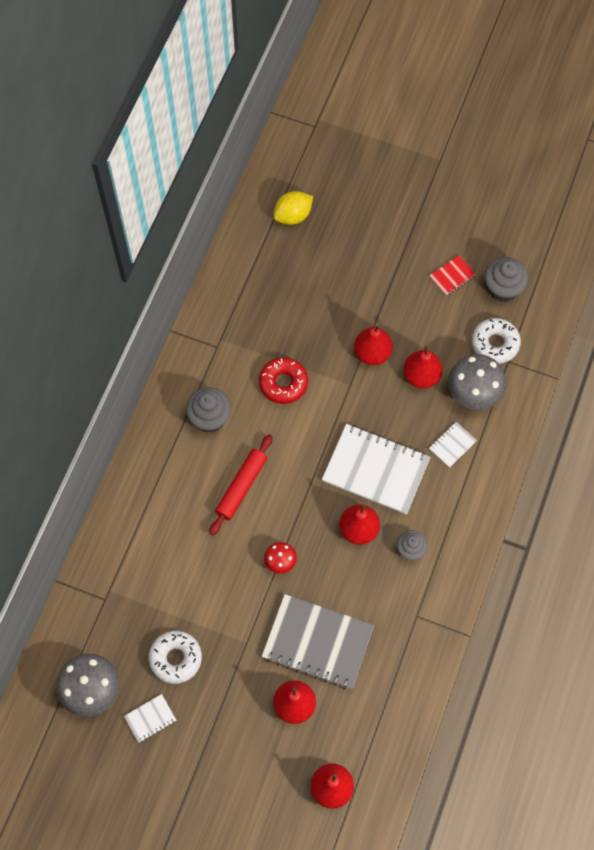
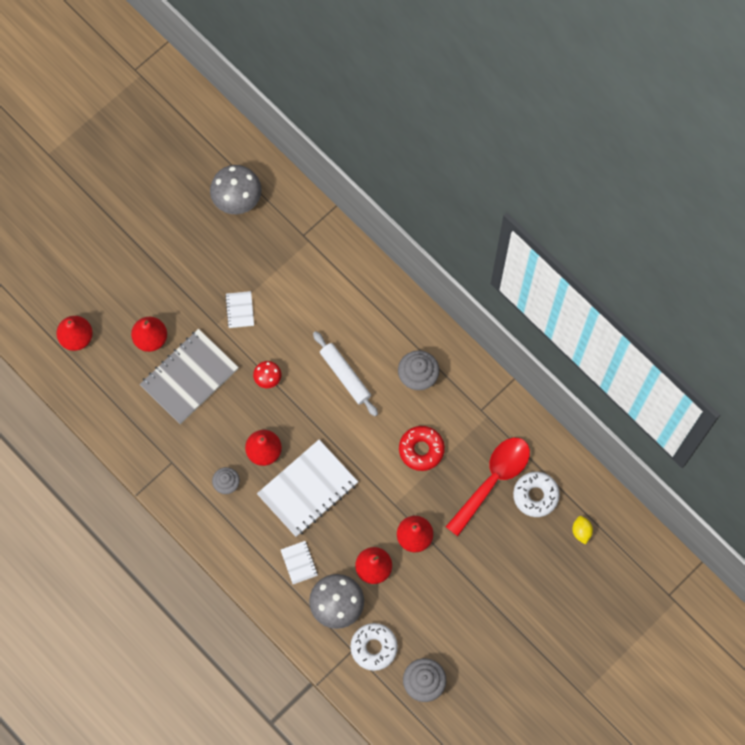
camera: 115 degrees right, 5 degrees up
white notebook [124,694,176,743] -> white notebook moved to [225,291,254,328]
white donut [149,631,202,684] -> white donut moved to [513,472,560,517]
red rolling pin [209,434,273,536] -> white rolling pin [313,331,378,417]
yellow lemon [274,191,313,225] -> yellow lemon [572,516,593,544], size x0.64
red notebook [429,255,476,296] -> none
none -> red spoon [446,437,530,536]

